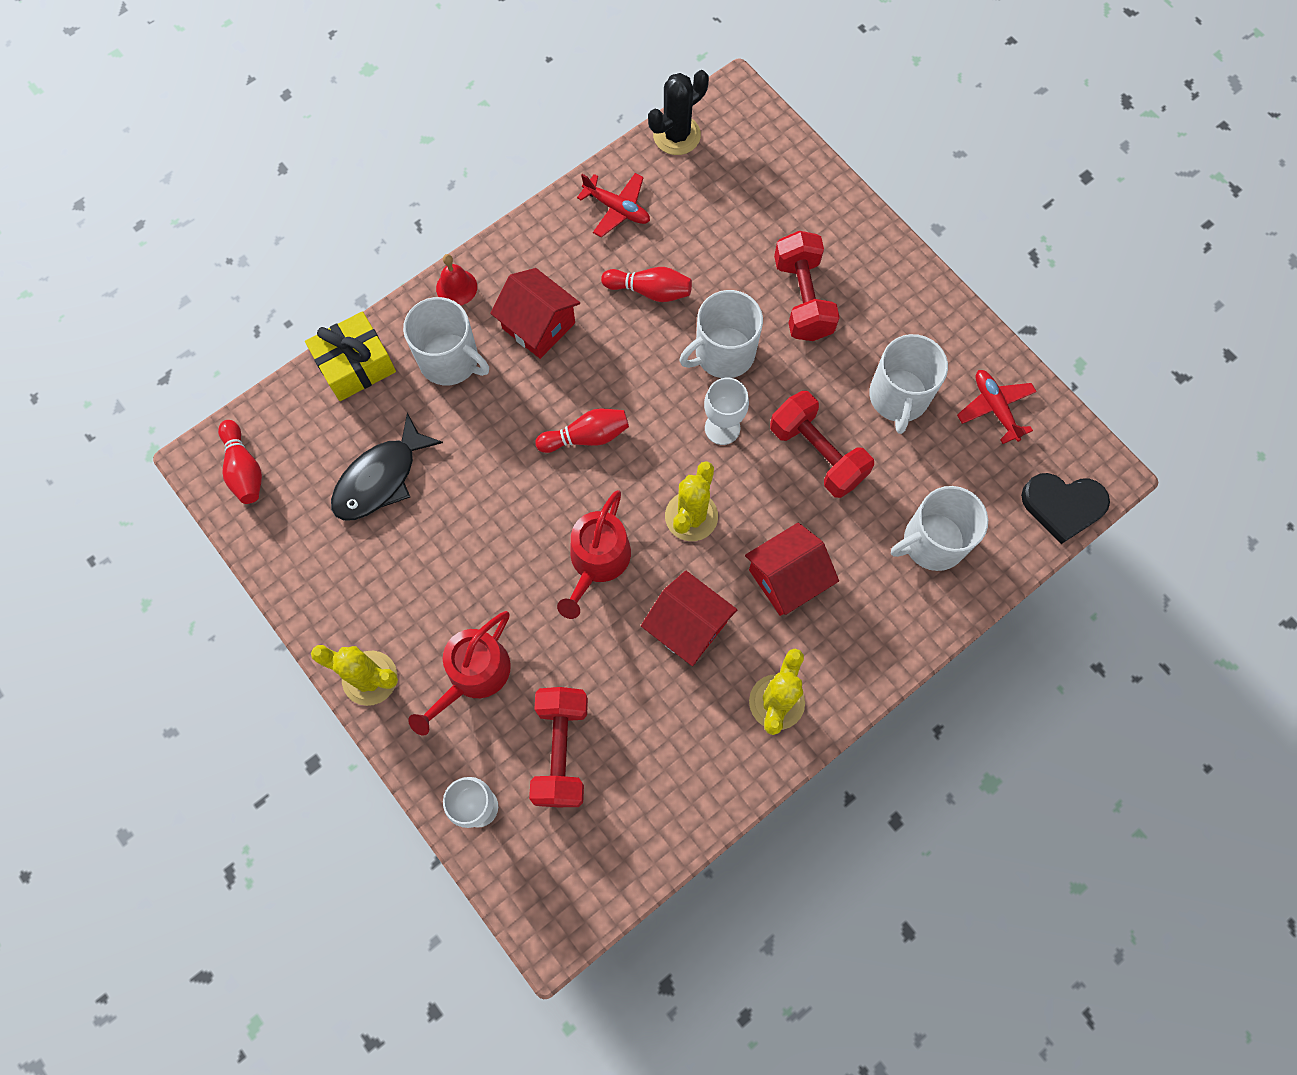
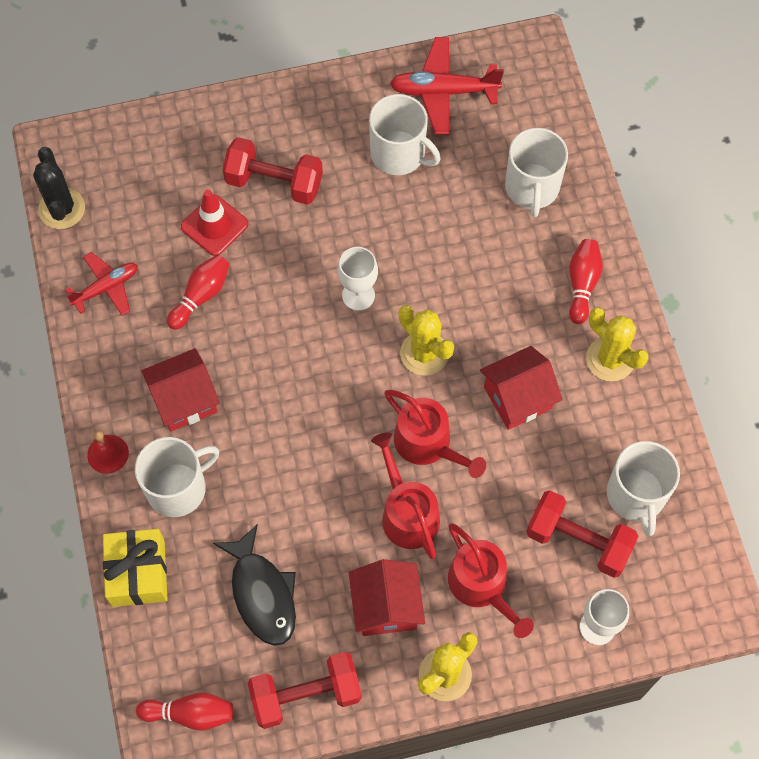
camera: 65 degrees left, 5 degrees down
red bowling pin [535,408,629,453] -> red bowling pin moved to [569,239,603,324]
white mug [679,290,763,378] -> white mug moved to [607,441,680,536]
red house [745,523,839,616] -> red house moved to [349,559,425,636]
red dumbbell [770,391,874,498] -> red dumbbell moved to [248,652,362,729]
red plane [957,370,1037,444] -> red plane [390,37,504,135], size x1.52
black heart [1021,473,1110,544] -> none
none -> red traffic cone [181,190,249,256]
none -> red watering can [371,432,440,559]

